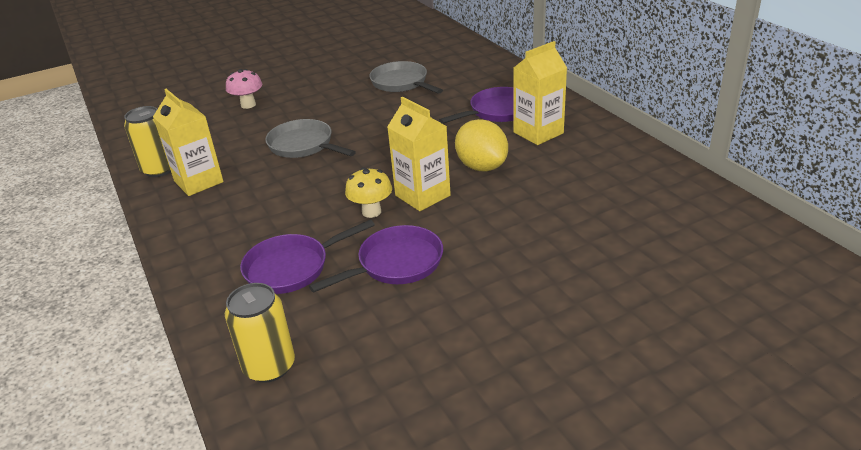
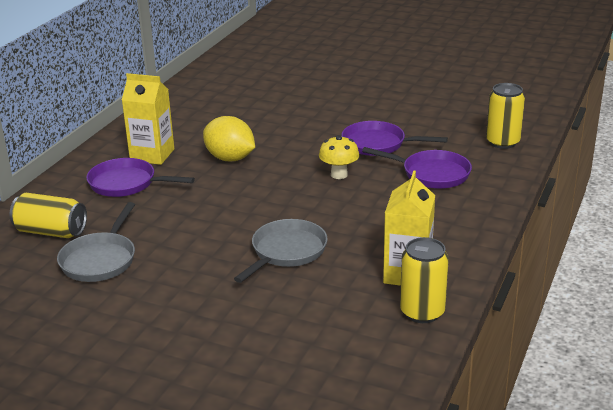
camera: 130 degrees left, 5 degrees down
pink mushroom [226,69,262,109] -> none
grey pan [265,119,356,158] -> grey pan turned 150 degrees counterclockwise [234,219,328,283]
yellow carton [387,97,451,211] -> none
yellow lemon [455,119,508,172] -> yellow lemon turned 75 degrees counterclockwise [203,116,255,161]
none -> yellow can [10,193,87,238]

